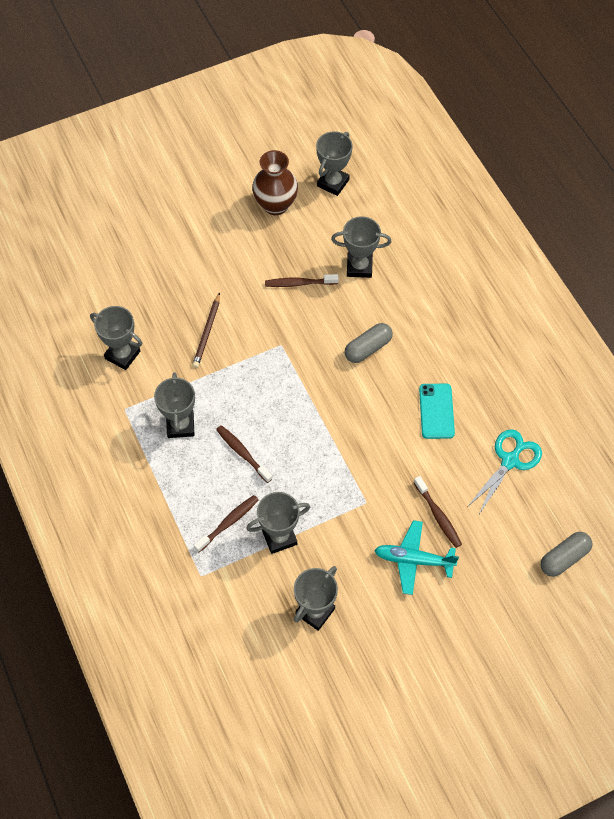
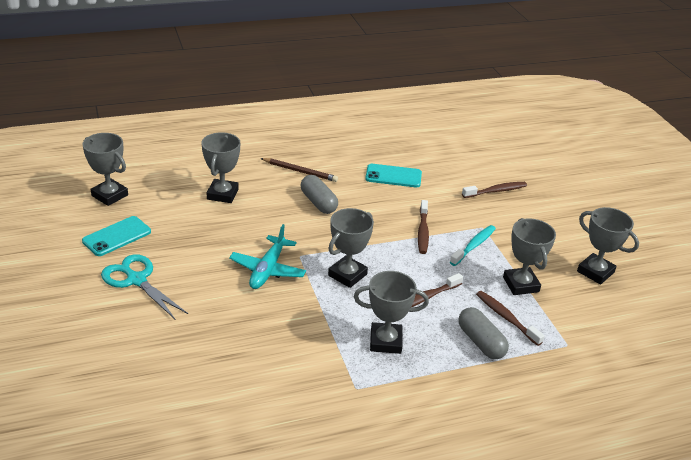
camera: 85 degrees left, 25 degrees down
grey trophy [90,306,142,370] -> grey trophy moved to [328,208,374,288]
brown pencil [192,293,220,368] -> brown pencil moved to [260,158,338,182]
brown vase [252,150,298,215] -> turquoise phone [82,216,151,256]
brown toothbrush [265,274,339,287] -> brown toothbrush moved to [418,200,429,254]
turquoise plane [374,520,459,595] -> turquoise plane moved to [229,224,306,289]
turquoise scissors [467,429,542,516] -> turquoise scissors moved to [101,254,188,320]
grey capsule [540,532,592,577] -> grey capsule moved to [458,307,509,359]
none -> turquoise toothbrush [450,225,496,266]

